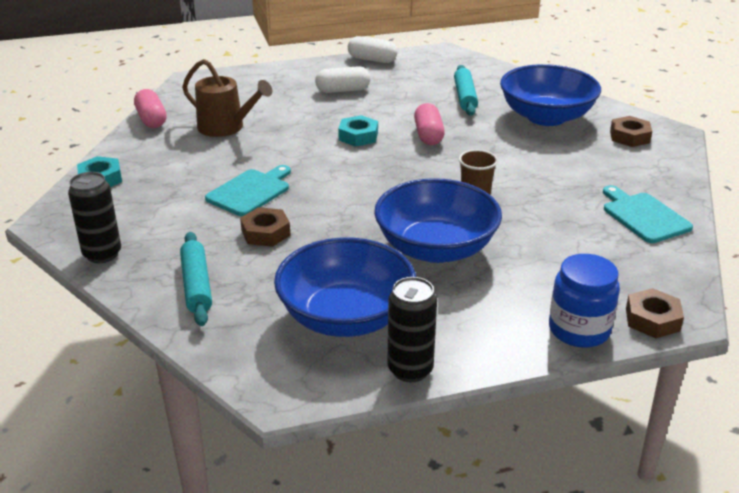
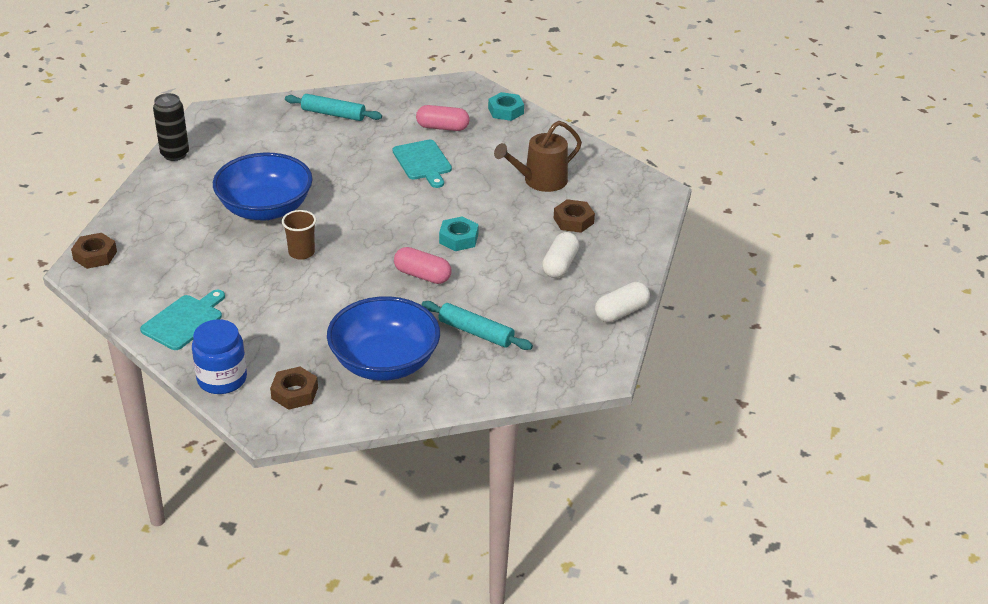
camera: 120 degrees right, 5 degrees up
black can [68,172,121,263] -> none
pink capsule [134,89,167,128] -> pink capsule moved to [416,105,469,131]
brown nut [240,207,291,247] -> brown nut moved to [554,199,595,233]
blue bowl [274,238,416,337] -> none
blue jar [549,254,620,348] -> blue jar moved to [192,319,247,394]
turquoise cutting board [603,185,693,243] -> turquoise cutting board turned 60 degrees counterclockwise [140,290,225,350]

